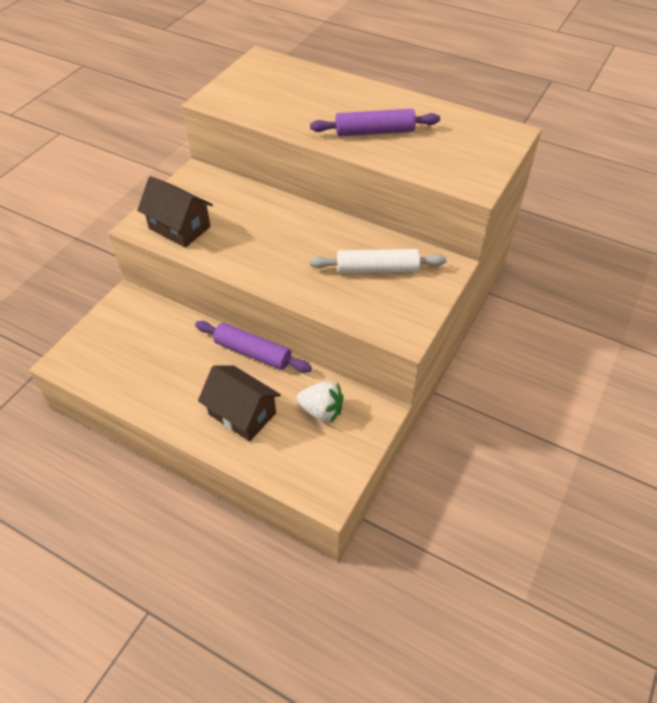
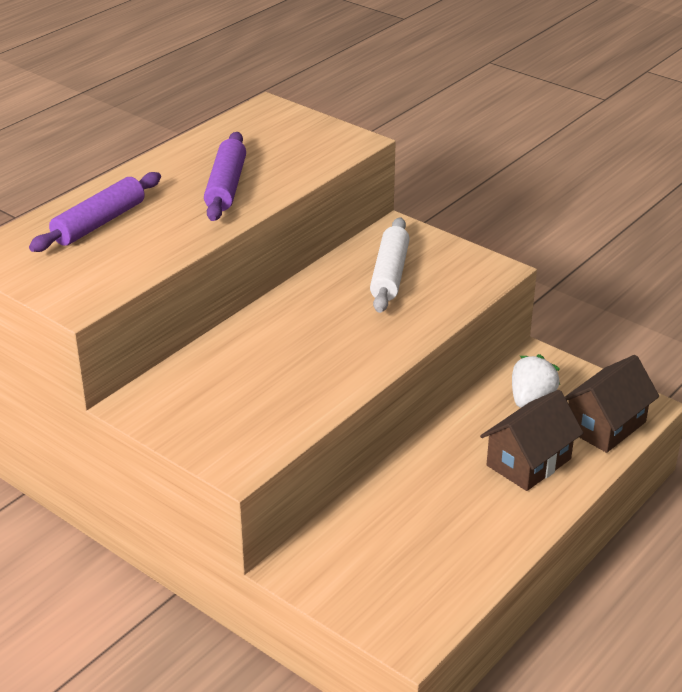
camera: 80 degrees left, 15 degrees down
brown house [137,176,213,248] -> brown house moved to [565,355,659,453]
purple rolling pin [195,321,312,372] -> purple rolling pin moved to [29,172,161,252]

